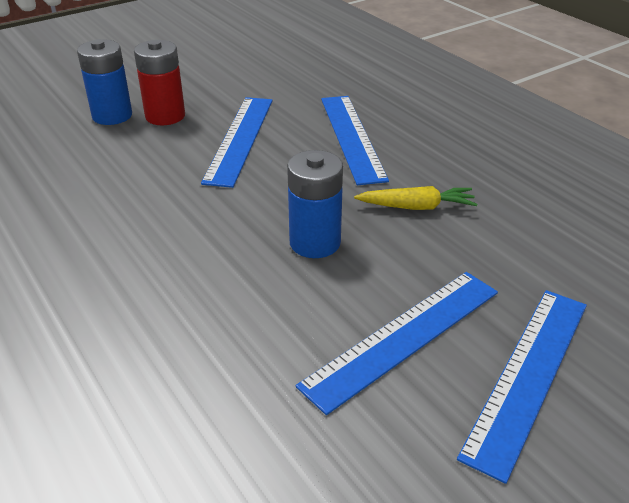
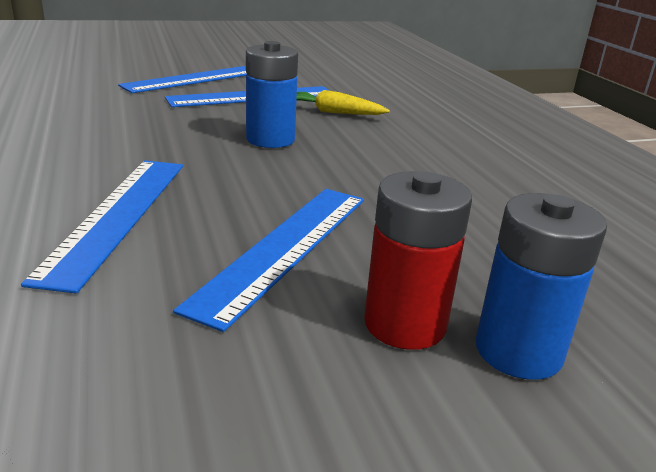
camera: 165 degrees left, 10 degrees down
yellow carrot [354,186,477,210] -> yellow carrot moved to [296,90,390,115]

